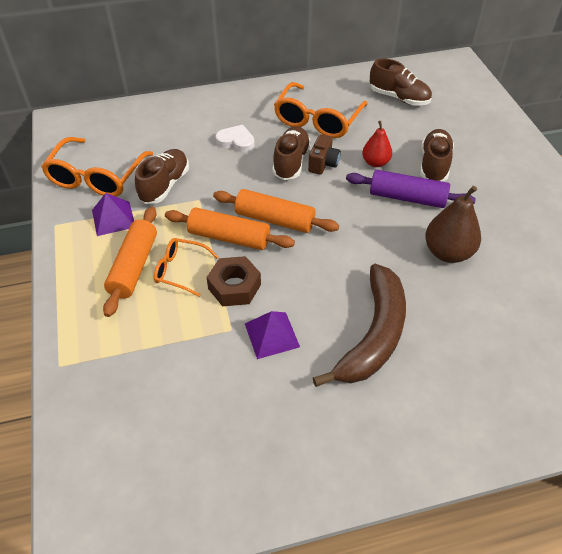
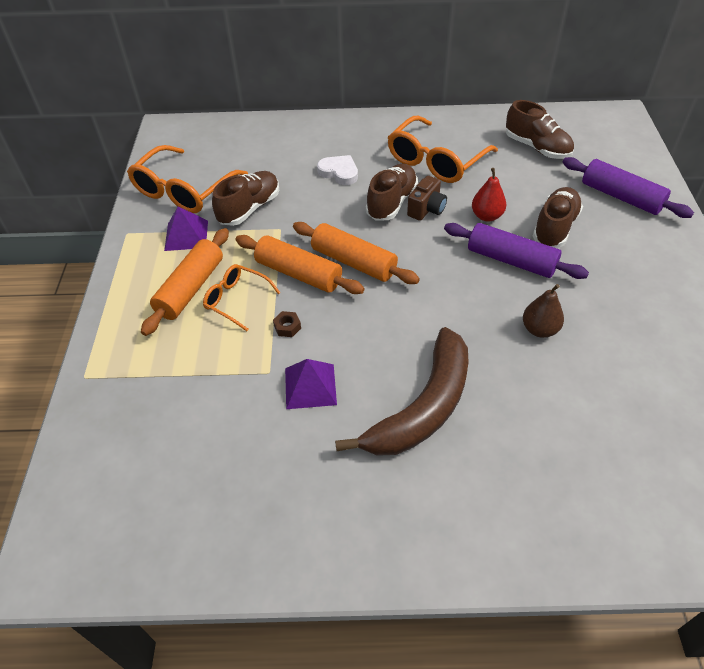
camera: 15 degrees right, 0 degrees up
brown nut [206,256,261,306] -> brown nut [273,311,301,337], size x0.47
brown pear [425,186,481,263] -> brown pear [523,284,564,338], size x0.63
none -> purple rolling pin [562,157,694,218]

